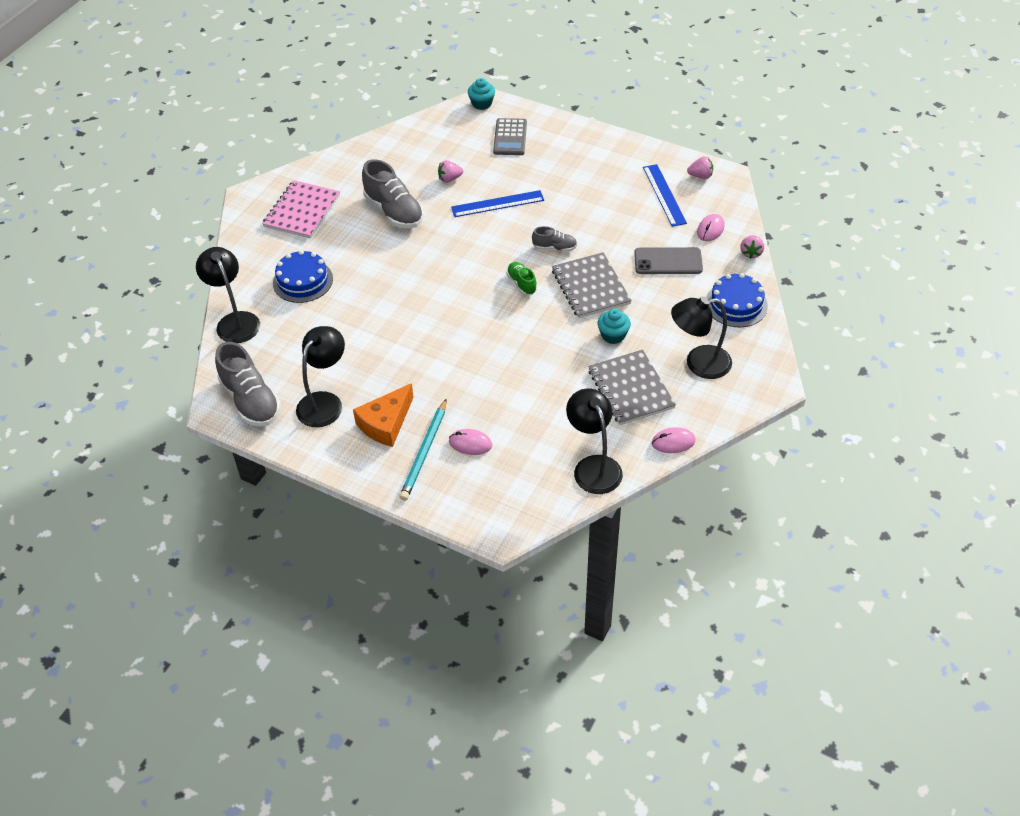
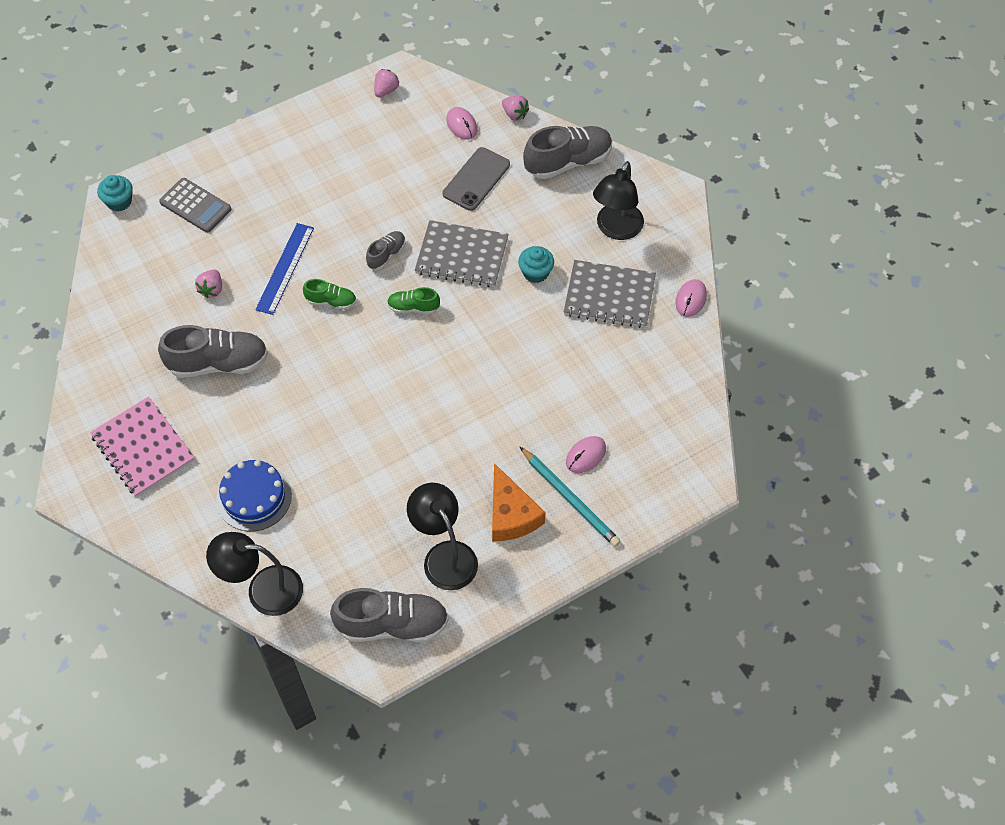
camera: 60 degrees left, 10 degrees up
black lamp [566,388,623,494] -> none
blue ruler [643,164,687,227] -> none
blue cake [706,273,768,327] -> grey shoe [523,126,612,179]
none -> green shoe [303,279,356,310]

